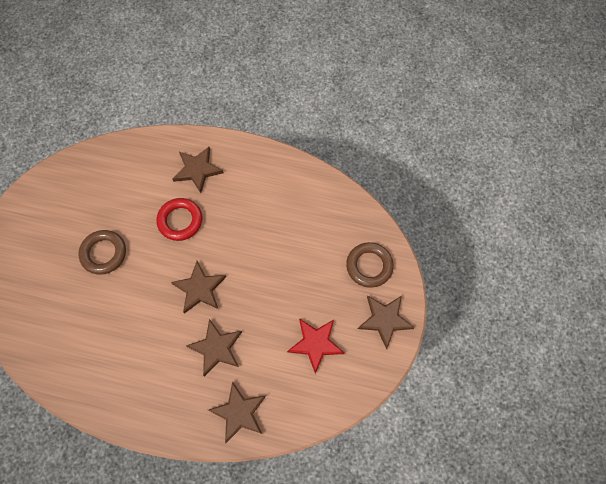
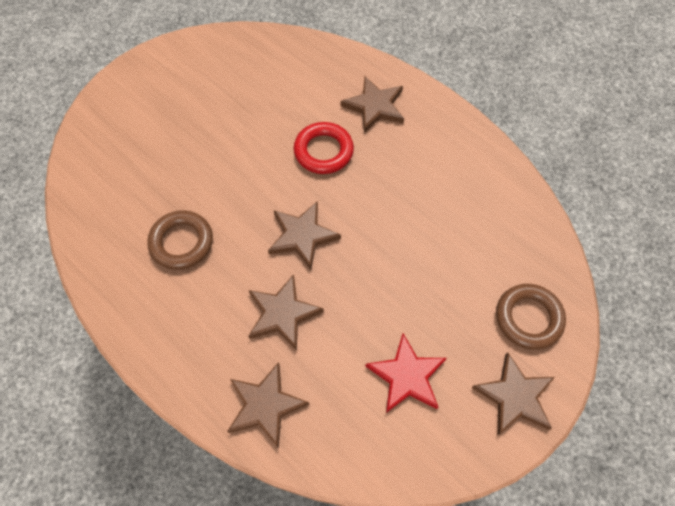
camera: 30 degrees right, 5 degrees down
brown ring [78,230,126,275] -> brown ring moved to [147,210,213,270]

